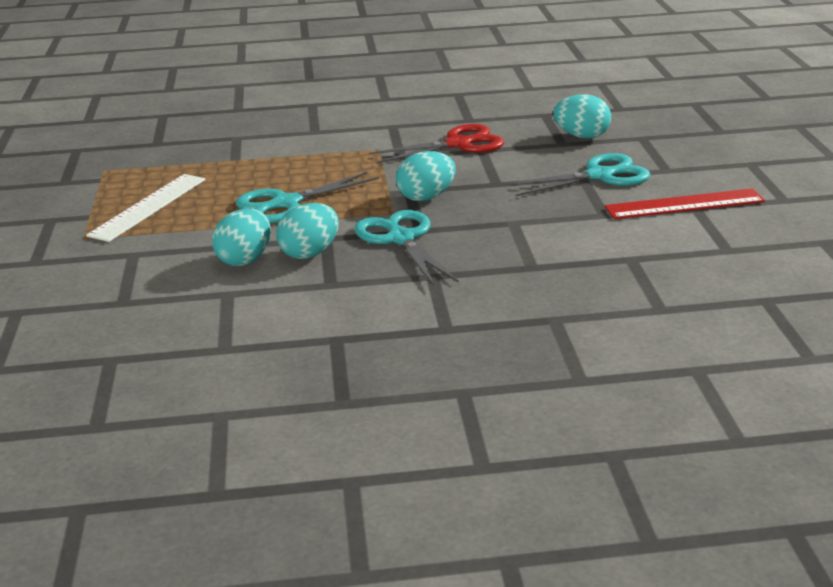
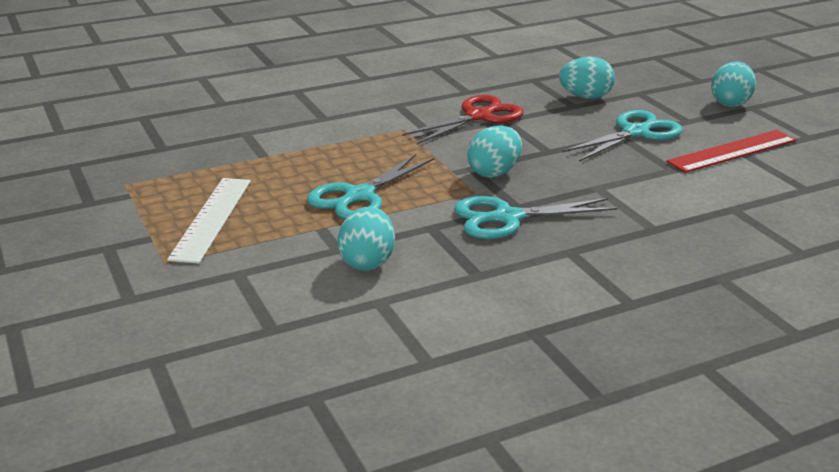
camera: 20 degrees left, 0 degrees up
turquoise egg [276,203,339,259] -> turquoise egg moved to [711,61,756,107]
turquoise scissors [355,210,459,286] -> turquoise scissors turned 60 degrees counterclockwise [454,196,618,239]

